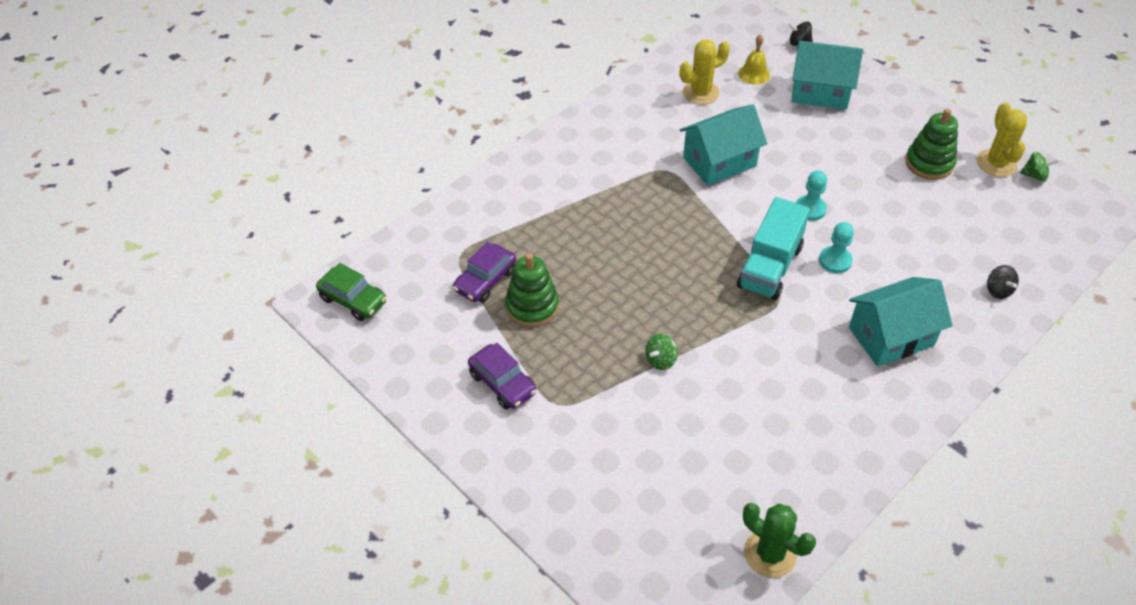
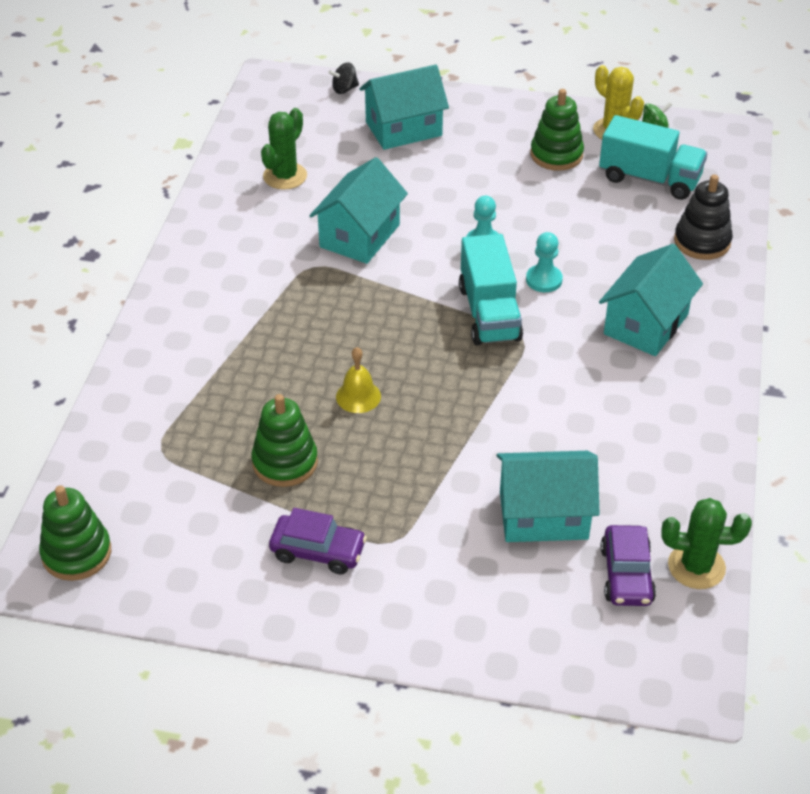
camera: 35 degrees left, 5 degrees down
green car [316,263,387,321] -> green stacking toy [39,485,111,581]
purple car [453,242,516,303] -> purple car moved to [600,525,656,606]
green spinning top [645,334,678,370] -> none
yellow cactus [680,39,730,105] -> green cactus [261,108,307,190]
yellow bell [738,34,770,85] -> yellow bell moved to [336,347,381,413]
black spinning top [987,265,1019,299] -> black stacking toy [674,174,733,260]
none -> turquoise house [497,451,600,542]
none -> turquoise truck [599,115,707,200]

